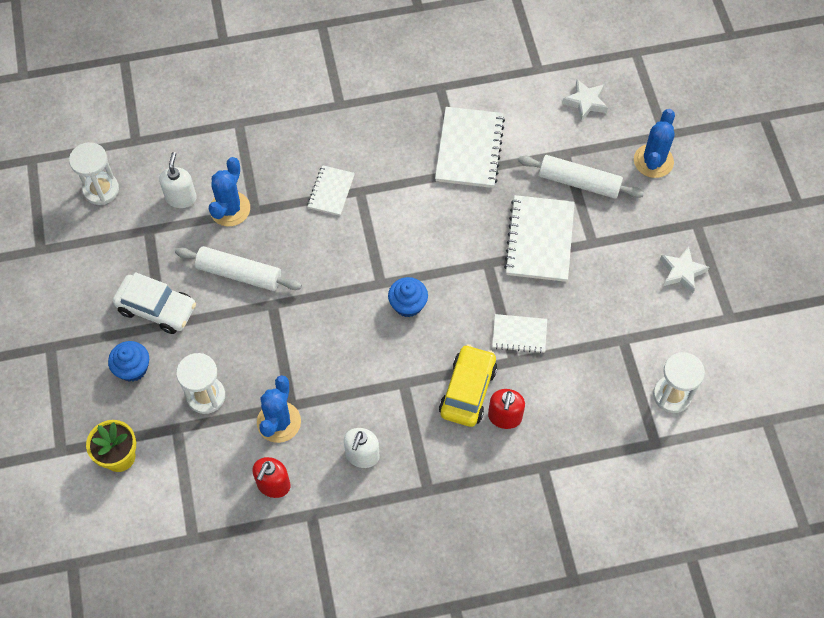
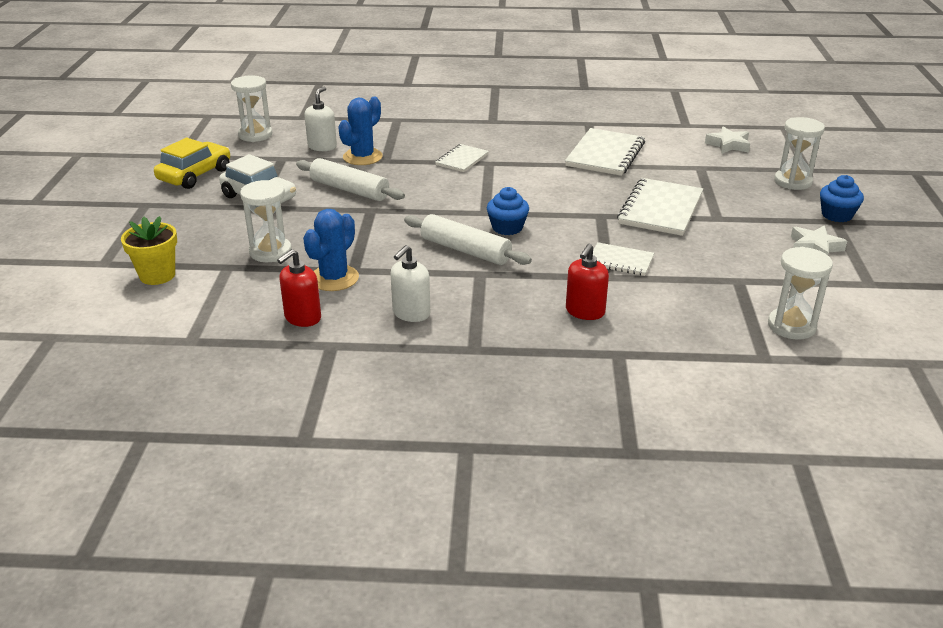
camera: 15 degrees right, 30 degrees down
blue cupcake [108,341,149,382] -> blue cupcake moved to [820,175,864,222]
yellow car [439,344,497,427] -> yellow car moved to [154,138,230,189]
white rolling pin [518,155,644,199] -> white rolling pin moved to [404,214,532,265]
blue cactus [634,109,675,178] -> white hourglass [774,117,825,190]

